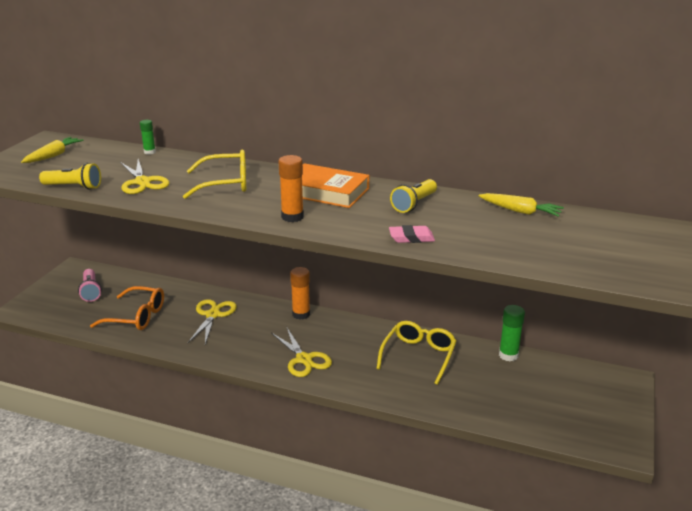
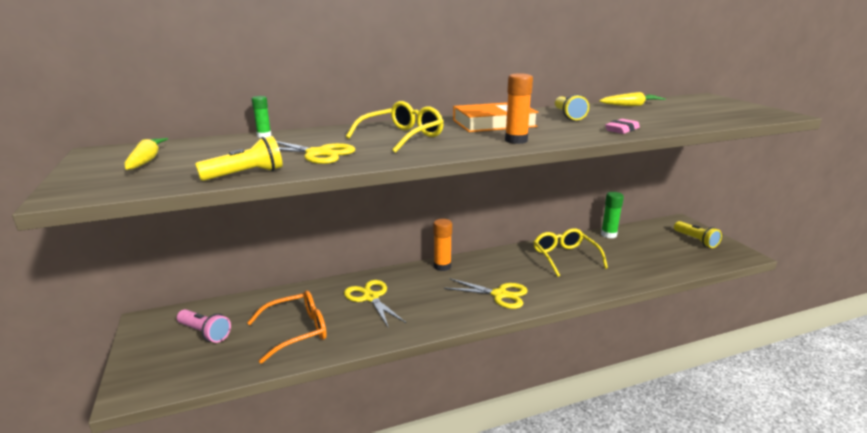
camera: 40 degrees left, 5 degrees down
none -> yellow flashlight [674,221,722,248]

